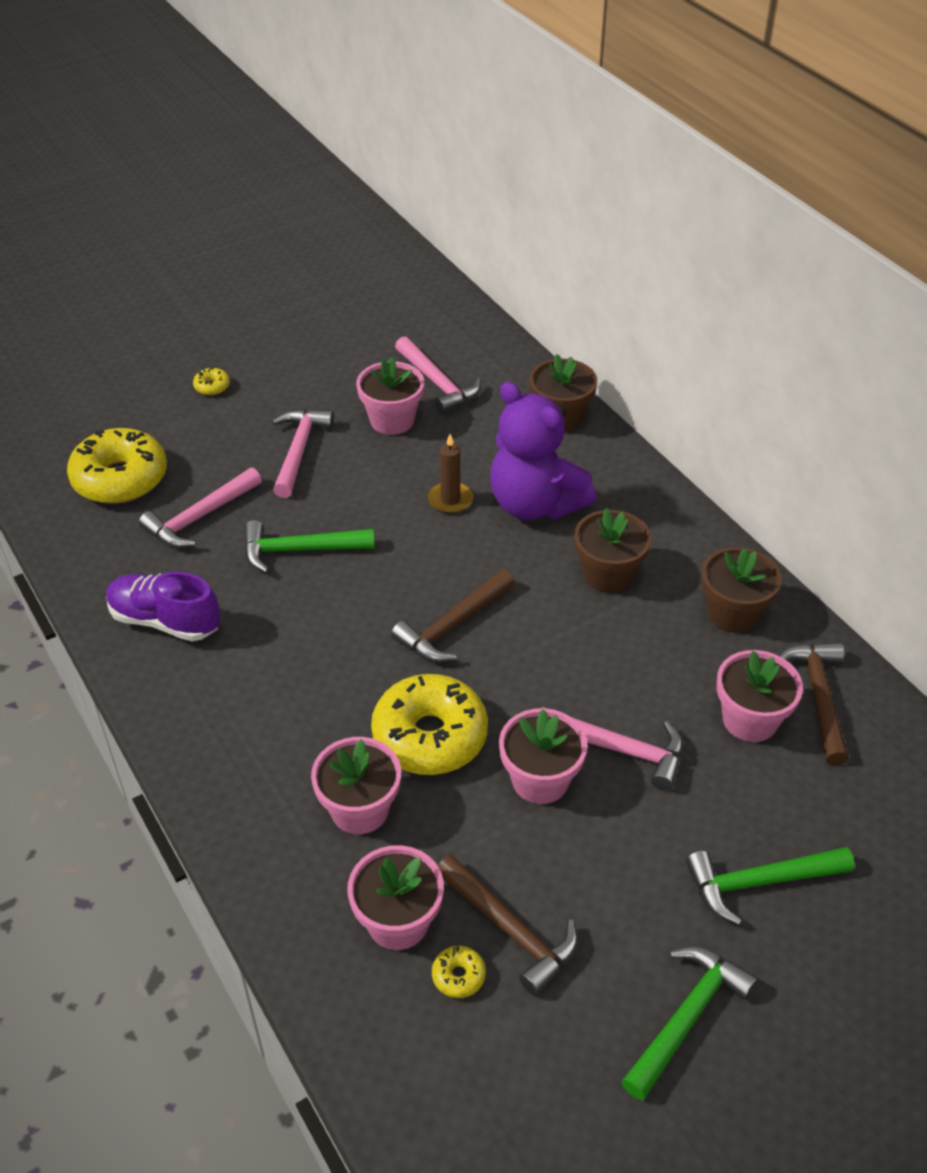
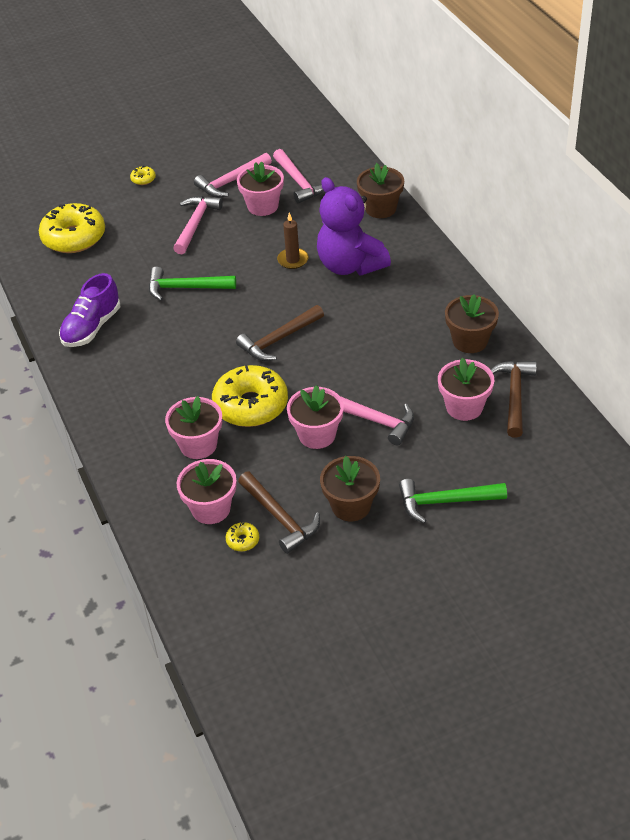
camera: 10 degrees right, 0 degrees up
purple shoe [106,572,221,642] -> purple shoe turned 90 degrees counterclockwise [59,273,120,347]
pink hammer [139,467,262,548] -> pink hammer moved to [194,153,272,197]
brown flower pot [574,508,651,593] -> brown flower pot moved to [320,456,380,521]
green hammer [621,947,758,1100] -> none

